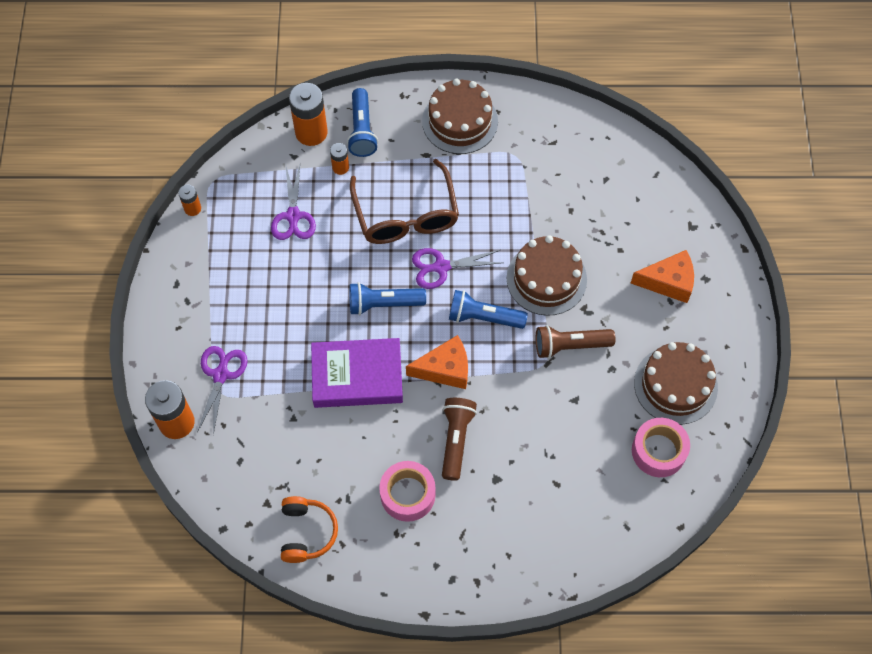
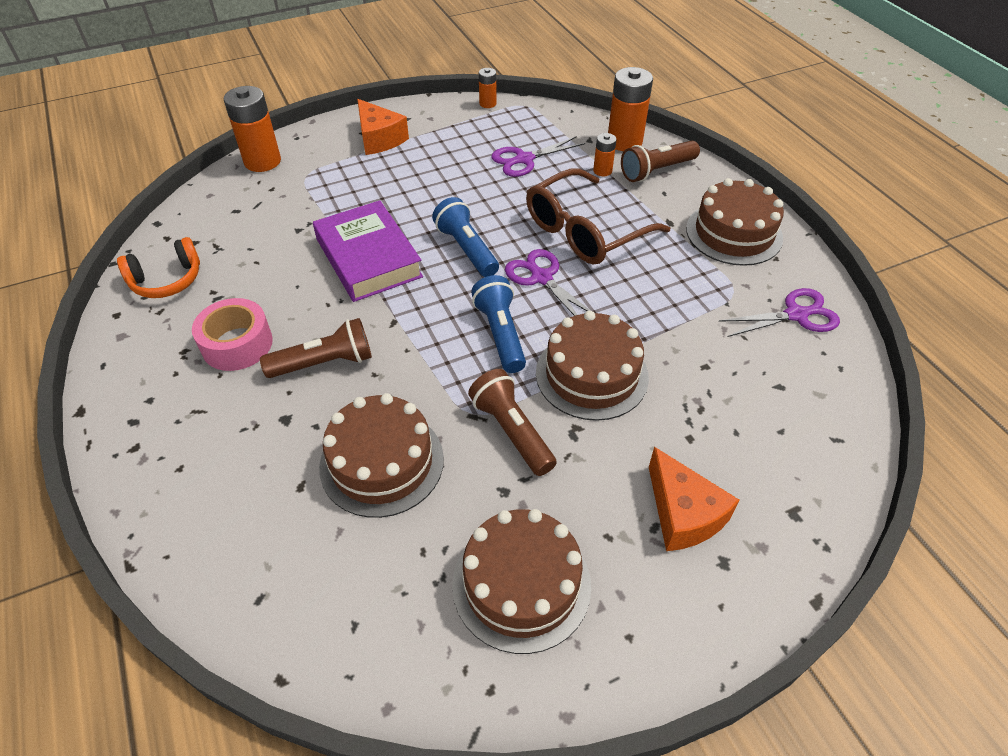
camera: 65 degrees right, 15 degrees down
purple scissors [197,346,248,435] -> purple scissors moved to [718,288,840,337]
blue flashlight [347,88,378,157] -> brown flashlight [621,141,700,182]
orange cheese [406,335,468,389] -> orange cheese moved to [357,99,409,155]
pink tape [632,418,690,477] -> none
none -> brown cake [319,393,444,518]

